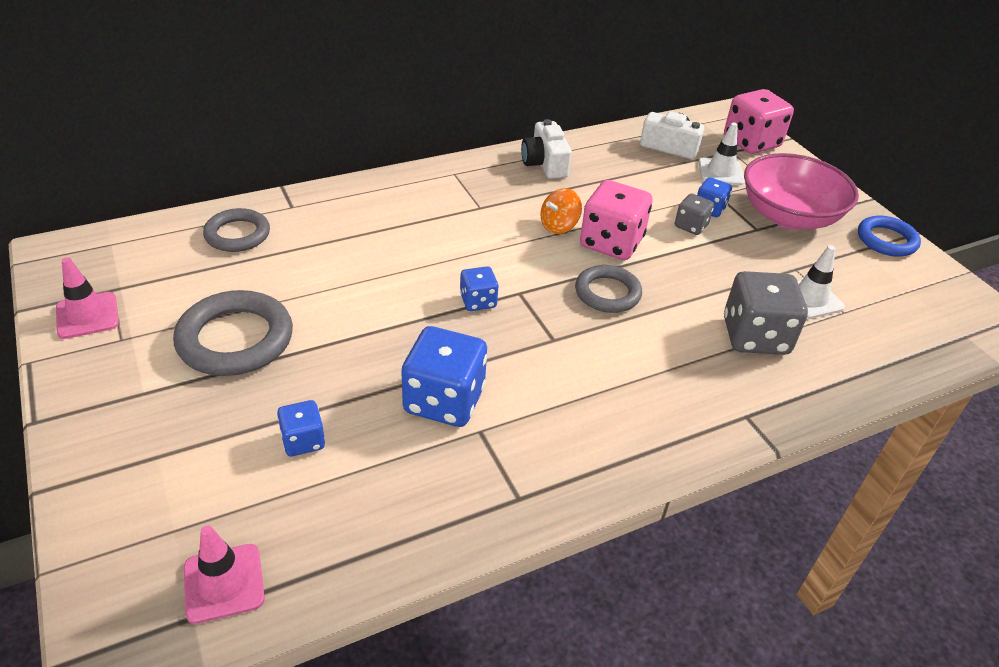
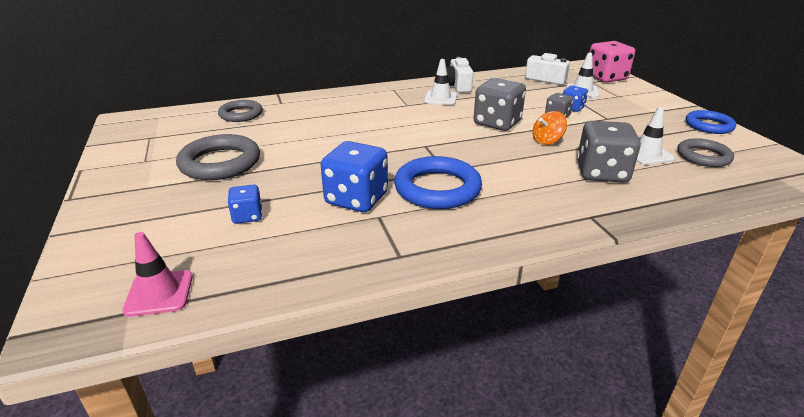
camera: 10 degrees right, 10 degrees down
pink traffic cone [56,257,119,339] -> none
blue dice [460,266,499,311] -> none
orange spinning top [540,188,582,234] -> orange spinning top moved to [532,111,567,145]
grey ring [575,265,642,313] -> grey ring moved to [677,138,734,167]
pink dice [580,180,652,260] -> grey dice [474,78,526,131]
pink bowl [744,153,859,229] -> none
none -> blue ring [394,156,482,209]
none -> white traffic cone [424,59,457,105]

